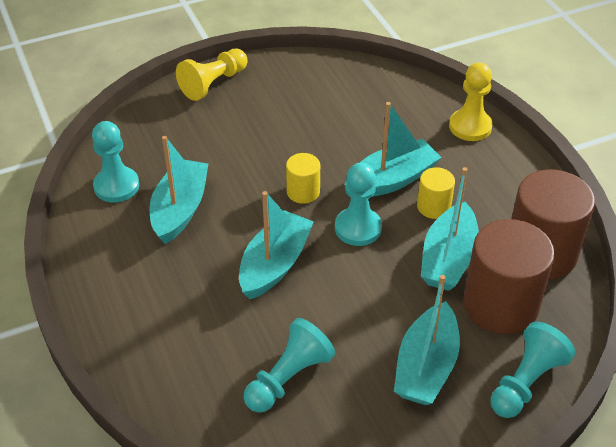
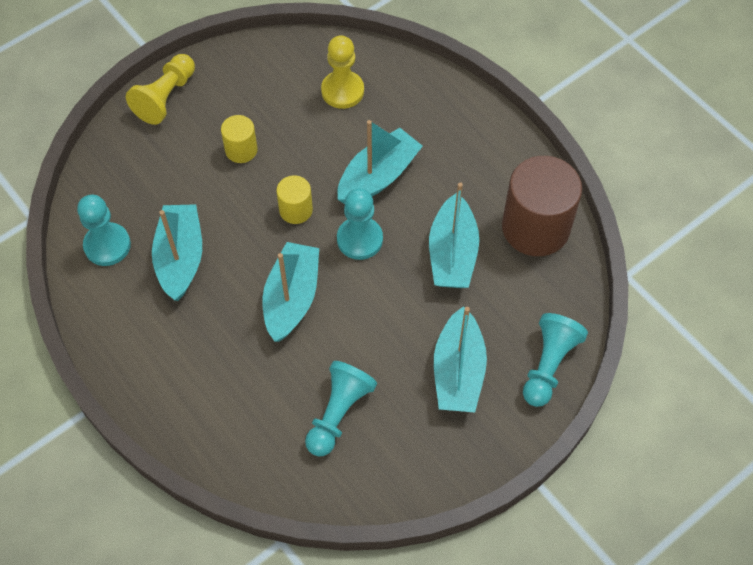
camera: 15 degrees left, 15 degrees up
yellow cylinder [417,167,455,219] -> yellow cylinder moved to [221,115,258,163]
yellow pawn [449,62,493,141] -> yellow pawn moved to [321,35,364,109]
brown cylinder [463,219,555,334] -> none

